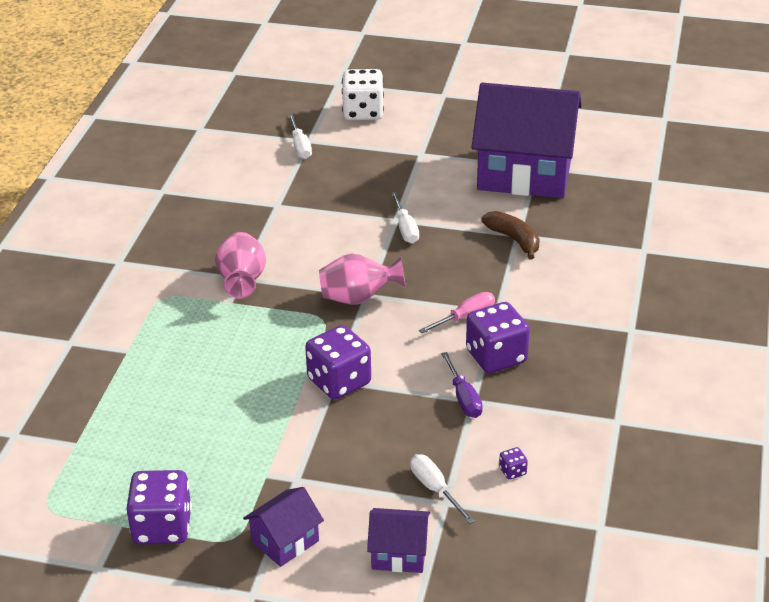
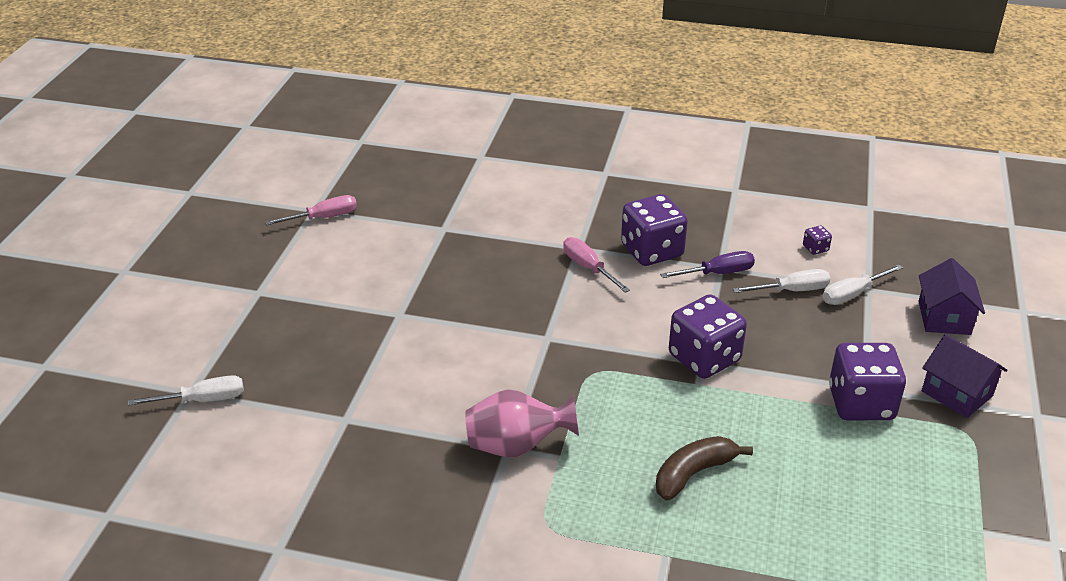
camera: 90 degrees left, 0 degrees up
purple dice [126,470,192,545] -> purple dice moved to [829,343,906,420]
pink vase [319,254,405,305] -> none
white dice [342,69,384,120] -> none
white screwdriver [391,192,419,243] -> white screwdriver moved to [733,269,830,293]
purple house [472,83,582,198] -> pink screwdriver [265,195,357,225]
brown banana [481,211,540,260] -> brown banana moved to [656,436,753,500]

